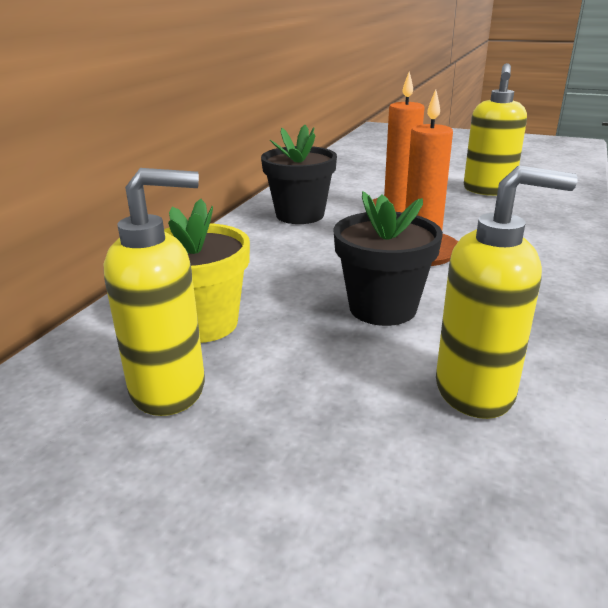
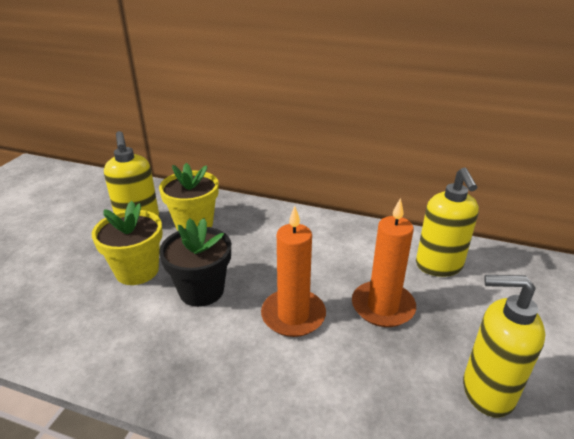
camera: 85 degrees right, 5 degrees up
black flower pot [261,125,337,224] -> none
yellow soap dispenser [436,166,578,419] -> yellow soap dispenser moved to [416,167,479,277]
none -> yellow flower pot [92,201,163,285]

